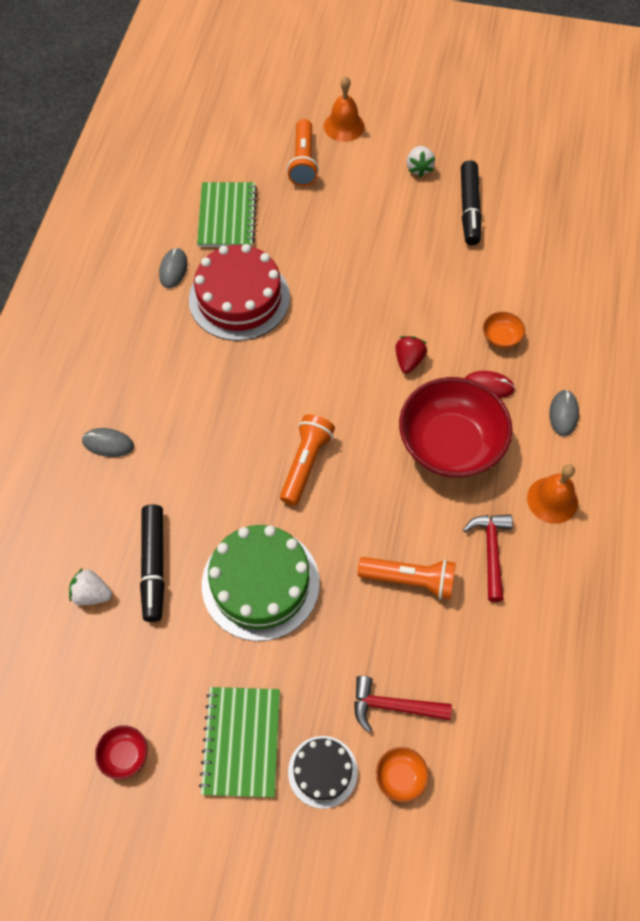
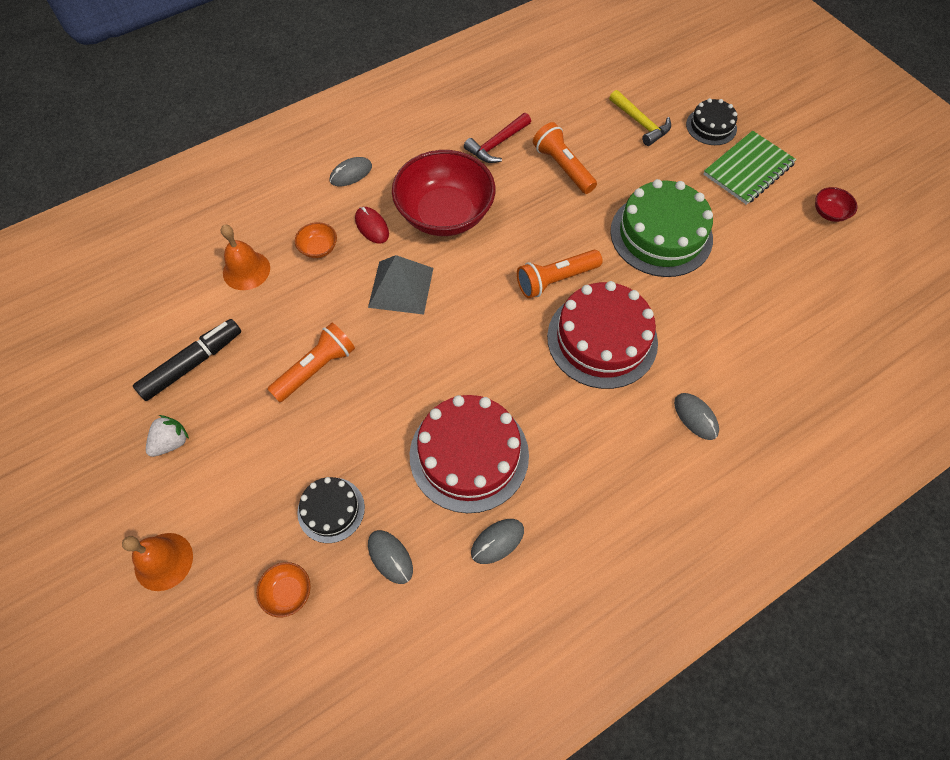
camera: 135 degrees left, 0 degrees up
white strawberry [69,568,112,605] -> none
black marker [140,505,165,622] -> none
green notebook [197,182,257,247] -> grey mouse [368,530,413,584]
orange flashlight [287,119,319,186] -> orange flashlight moved to [268,323,355,402]
red hammer [354,676,452,733] -> yellow hammer [609,90,671,146]
orange bowl [376,747,429,802] -> orange bowl moved to [256,562,311,617]
red strawberry [395,336,427,373] -> grey pyramid [368,255,433,315]
orange bell [527,464,578,524] -> orange bell moved to [221,225,270,290]
none -> black cake [297,477,365,543]
none -> red cake [547,281,658,389]

